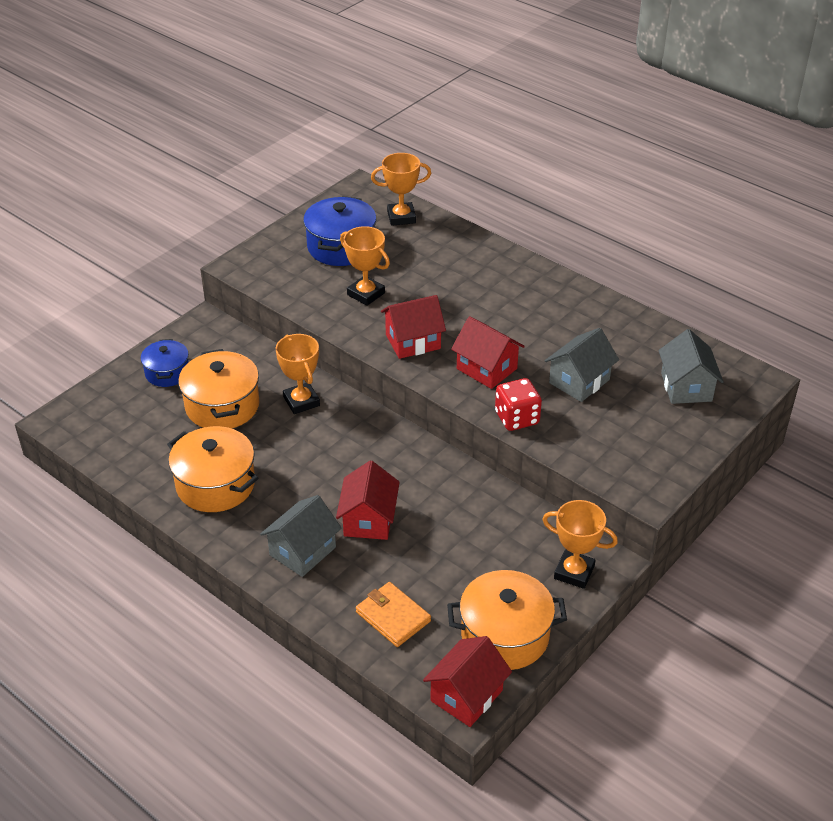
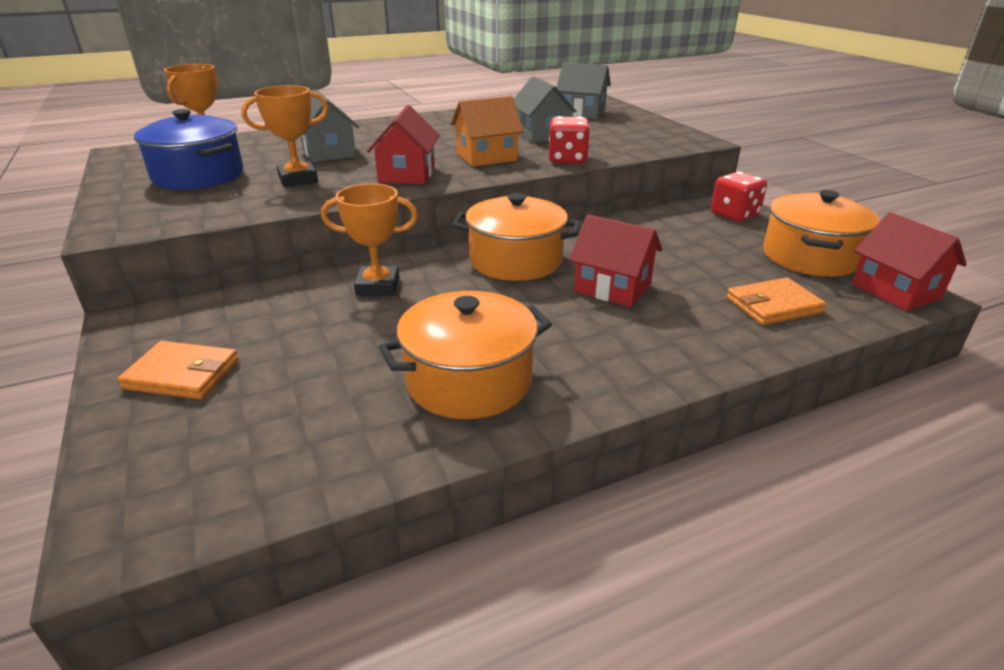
camera: 65 degrees left, 10 degrees down
blue pot [141,339,189,387] -> orange wallet [117,341,239,399]
orange pot [178,349,260,429] -> orange pot moved to [452,193,581,281]
grey house [260,495,342,577] -> grey house moved to [301,89,359,162]
red house [451,316,525,389] -> orange house [451,96,524,167]
orange trophy [542,500,618,589] -> red dice [711,172,767,222]

